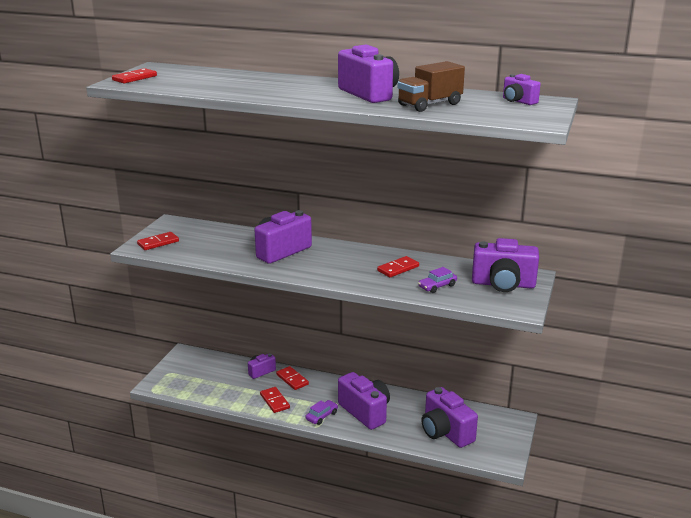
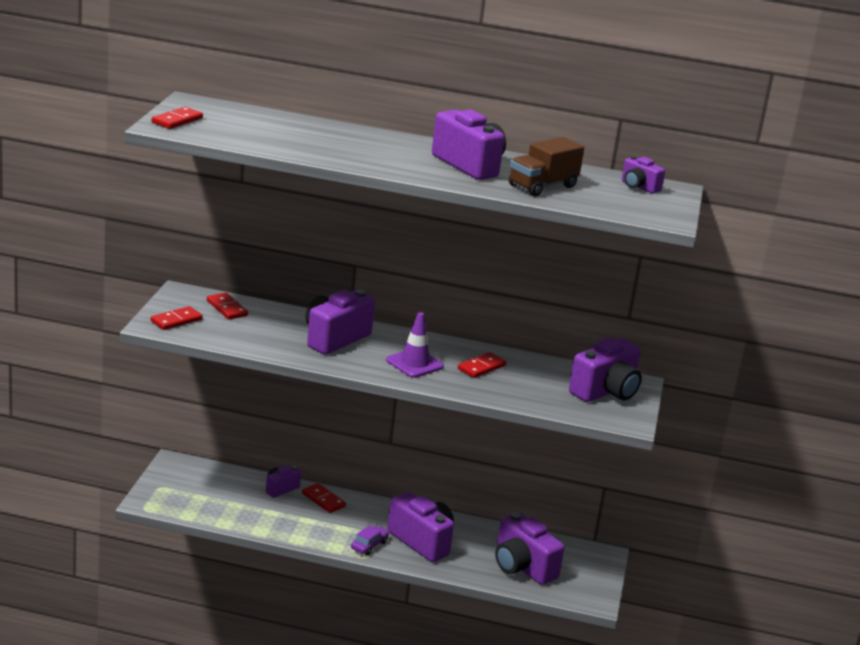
camera: 10 degrees left, 0 degrees up
red domino [260,387,290,413] -> red domino moved to [207,293,248,320]
purple car [418,267,457,293] -> none
purple camera [472,238,539,292] -> purple camera turned 45 degrees counterclockwise [569,338,642,402]
none -> purple traffic cone [386,312,444,378]

